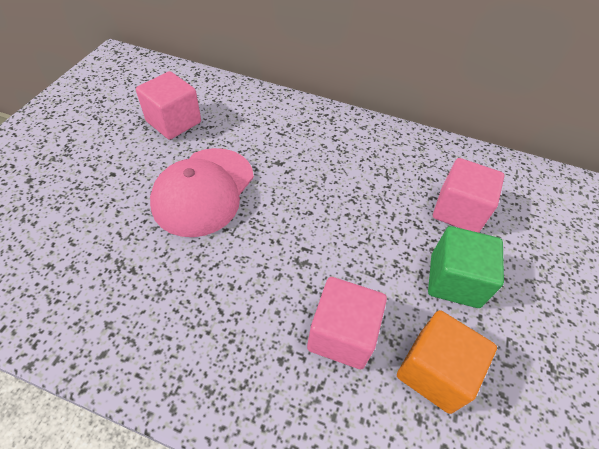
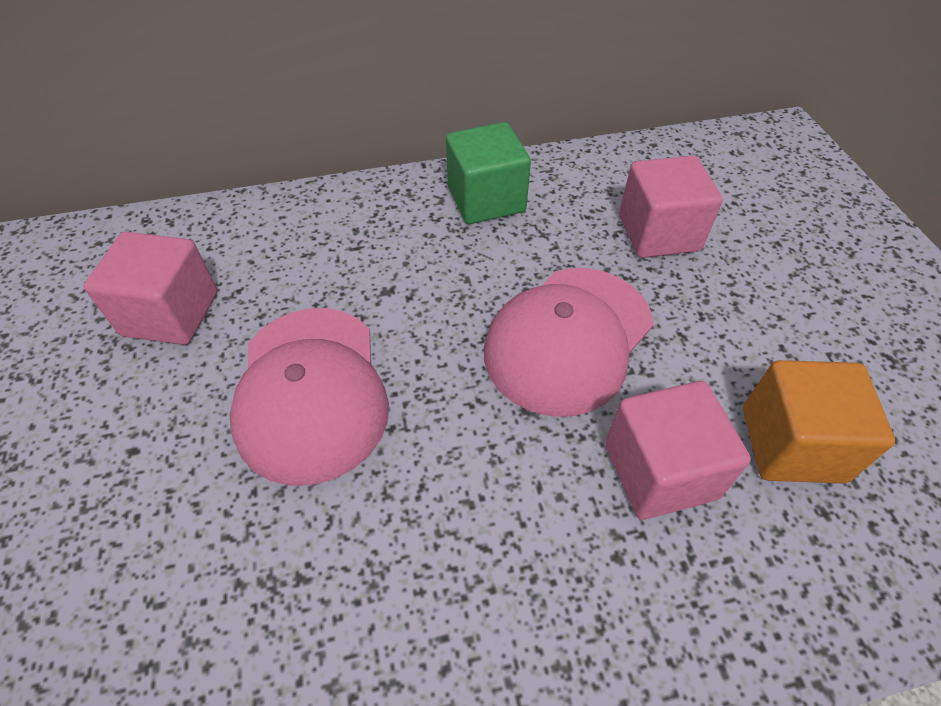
camera: 30 degrees left, 0 degrees up
green cube [428,226,504,308] -> green cube moved to [446,122,531,224]
none -> pink cap [484,268,653,417]

